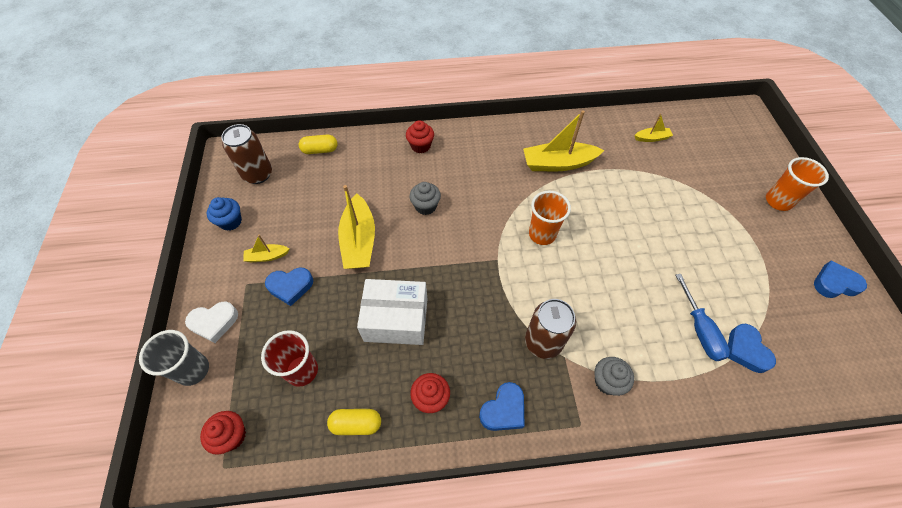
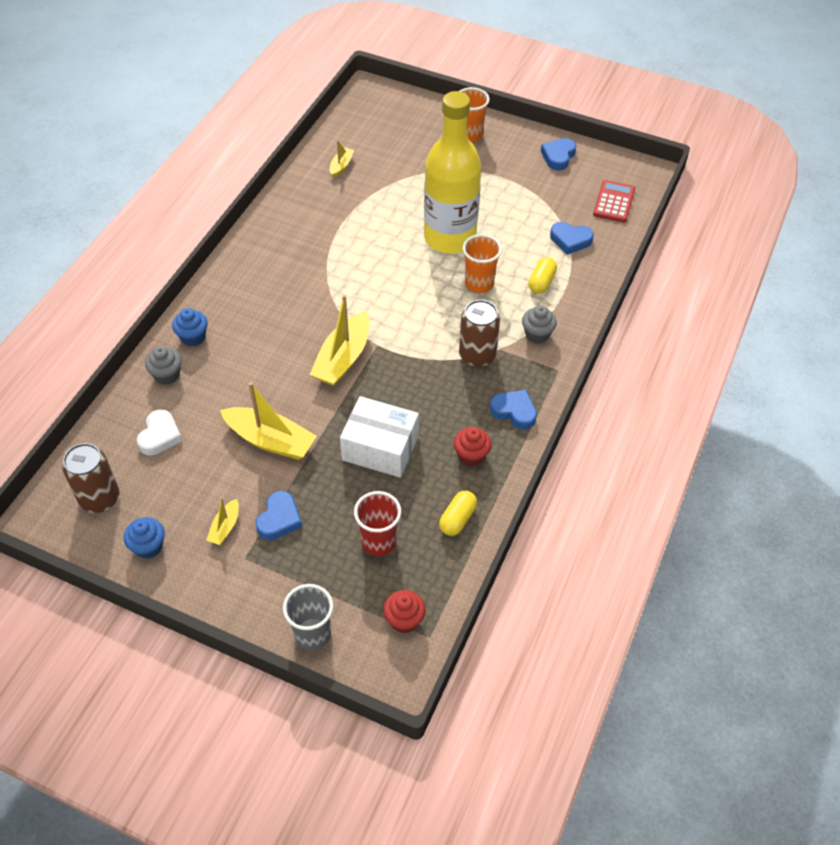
camera: 60 degrees left, 5 degrees down
white heart [185,302,238,343] -> white heart moved to [137,409,182,455]
yellow capsule [299,135,337,154] -> yellow capsule moved to [528,257,557,294]
white box [357,279,428,345] -> white box turned 75 degrees clockwise [340,396,419,478]
red cupcake [406,120,434,153] -> blue cupcake [172,308,208,347]
grey cupcake [409,182,441,215] -> grey cupcake moved to [145,346,182,385]
blue heart [479,382,524,431] -> blue heart turned 45 degrees counterclockwise [490,390,537,430]
yellow boat [523,110,604,171] -> yellow boat moved to [310,295,369,386]
orange cup [529,191,571,245] -> orange cup moved to [463,234,502,293]
blue screwdriver [676,274,730,361] -> none
none -> yellow bottle [424,91,481,254]
none -> red calculator [593,180,635,223]

